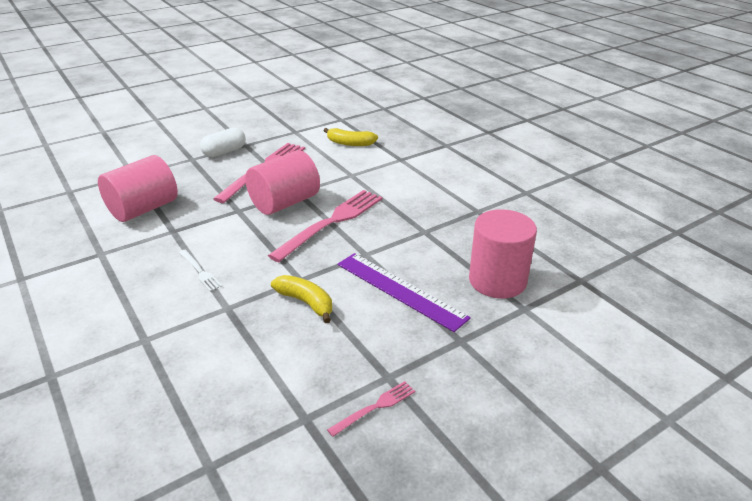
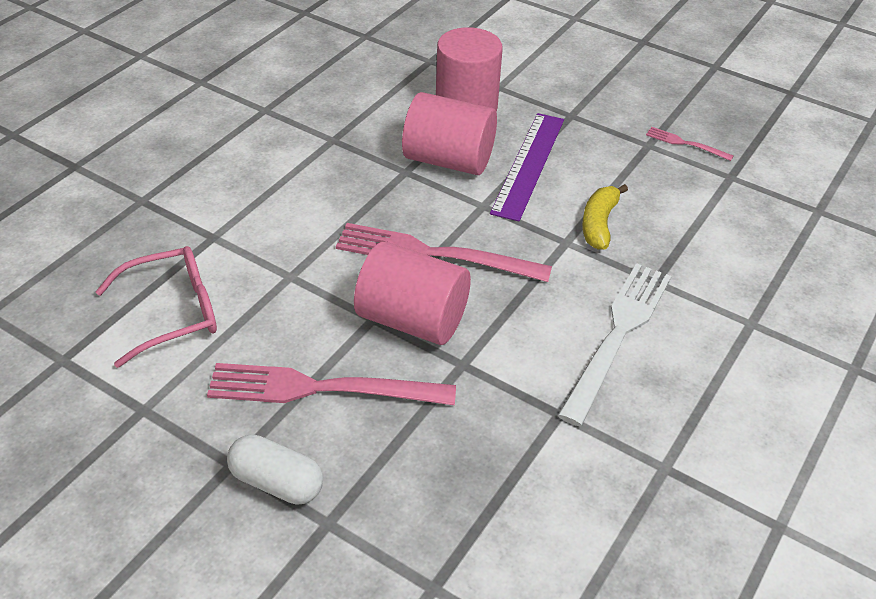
camera: 115 degrees left, 10 degrees up
pink cylinder [98,155,178,222] -> pink cylinder moved to [402,92,497,175]
white fork [179,250,222,292] -> white fork [558,263,671,426], size x2.15
yellow banana [323,128,378,146] -> pink glasses [95,246,217,368]

